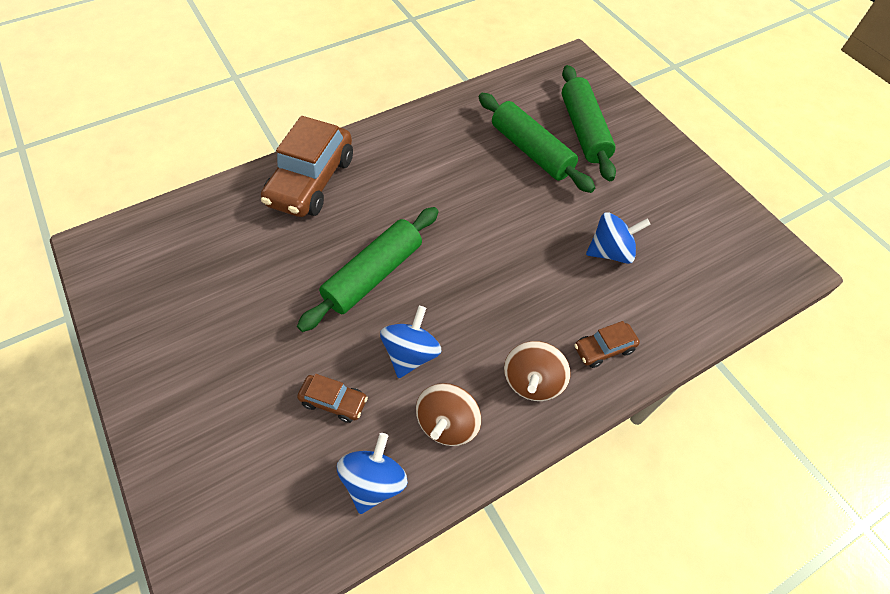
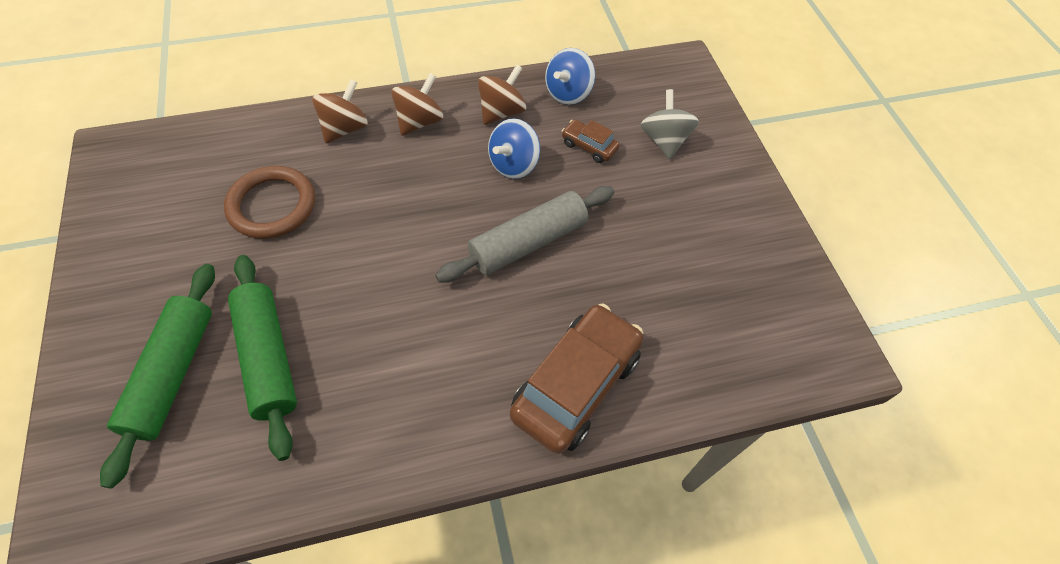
camera: 165 degrees left, 0 degrees up
green rolling pin [297,207,439,332] -> grey rolling pin [435,186,614,283]
brown car [574,321,640,368] -> brown spinning top [312,79,368,143]
blue spinning top [586,212,651,264] -> brown ring [224,166,315,239]
none -> grey spinning top [641,89,699,160]

